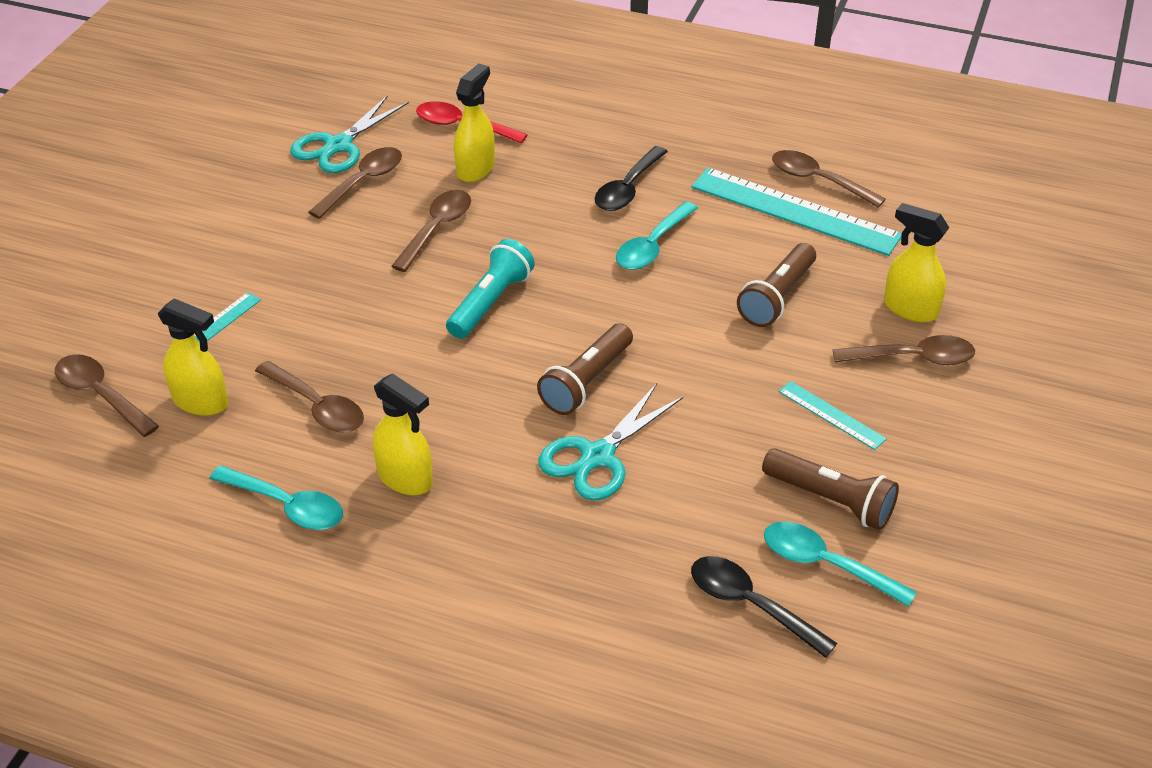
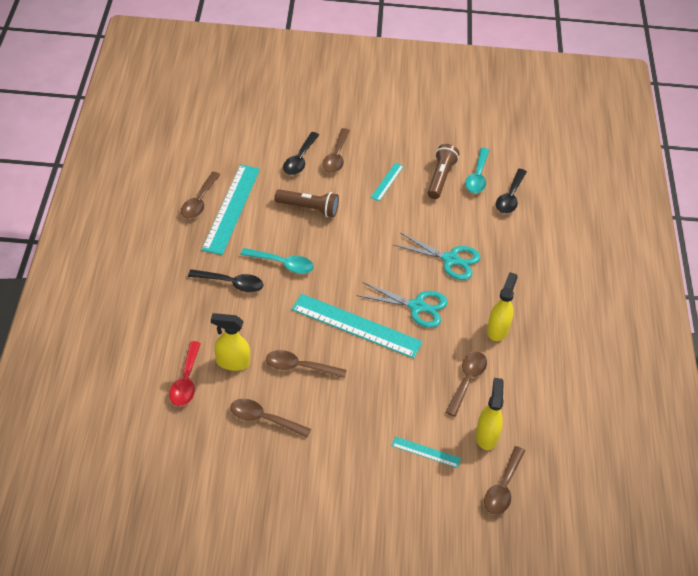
camera: 110 degrees left, 5 degrees up
turquoise spoon [209,465,343,530] -> none
turquoise scissors [290,95,409,173] -> turquoise scissors moved to [357,282,448,328]
turquoise flashlight [446,239,535,339] -> turquoise ruler [291,294,423,359]
brown flashlight [537,323,633,415] -> none
brown spoon [833,335,975,365] -> brown spoon turned 150 degrees counterclockwise [322,128,350,173]
yellow spray bottle [884,203,950,322] -> black spoon [283,132,319,175]

